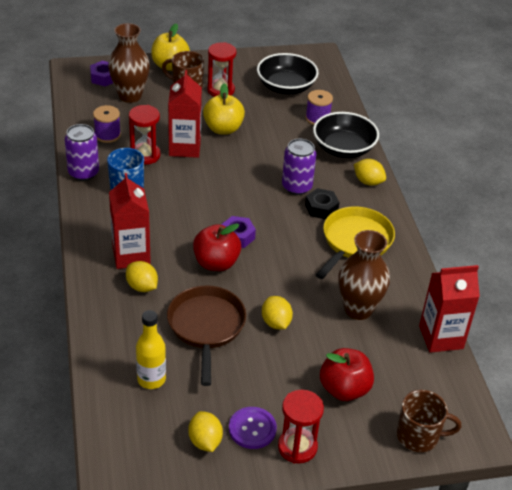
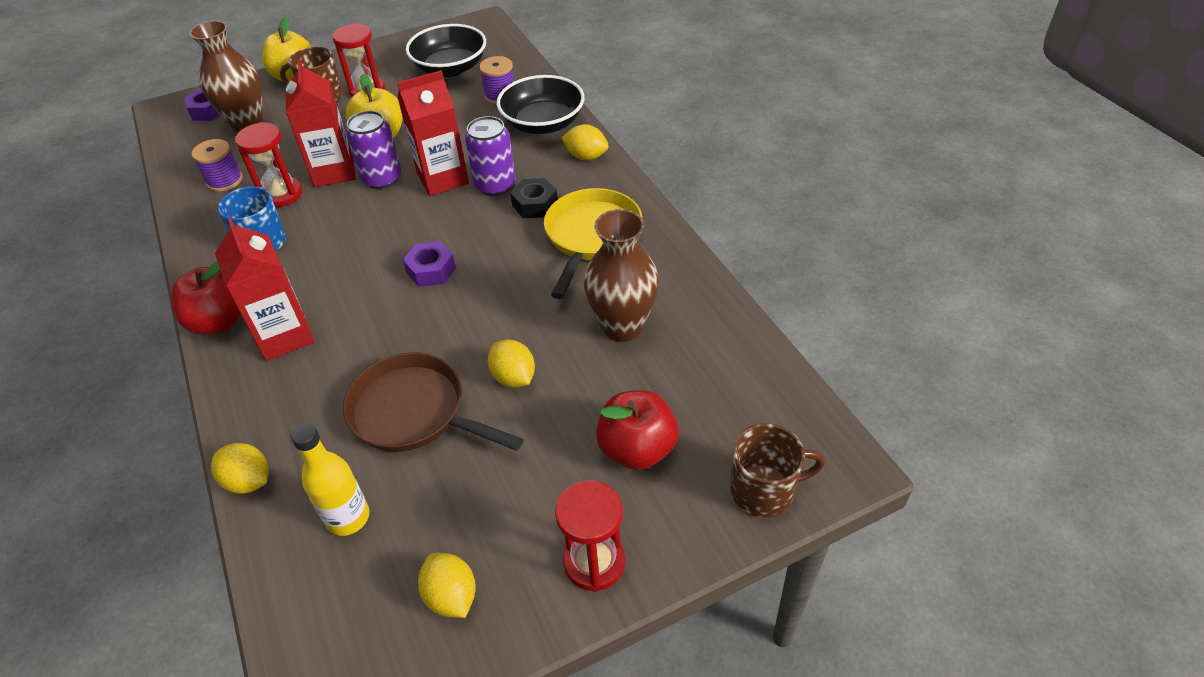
camera: 10 degrees left, 5 degrees up
purple can [65,124,99,181] -> purple can moved to [346,111,401,189]
yellow lemon [126,261,158,292] -> yellow lemon moved to [211,443,269,494]
brown pan [167,286,246,386] -> brown pan turned 45 degrees counterclockwise [343,352,524,452]
red apple [193,223,241,271] -> red apple moved to [170,261,241,335]
purple button [229,407,277,449] -> none
red carton [419,265,480,353] -> red carton moved to [397,70,469,196]

